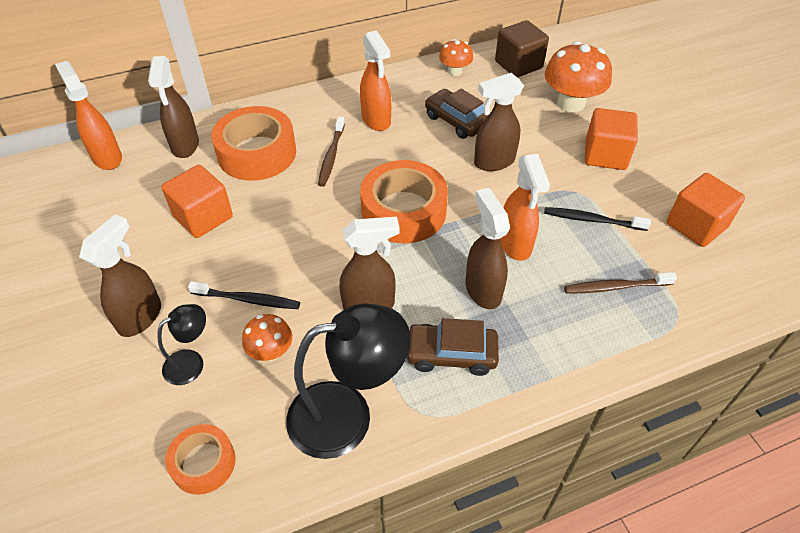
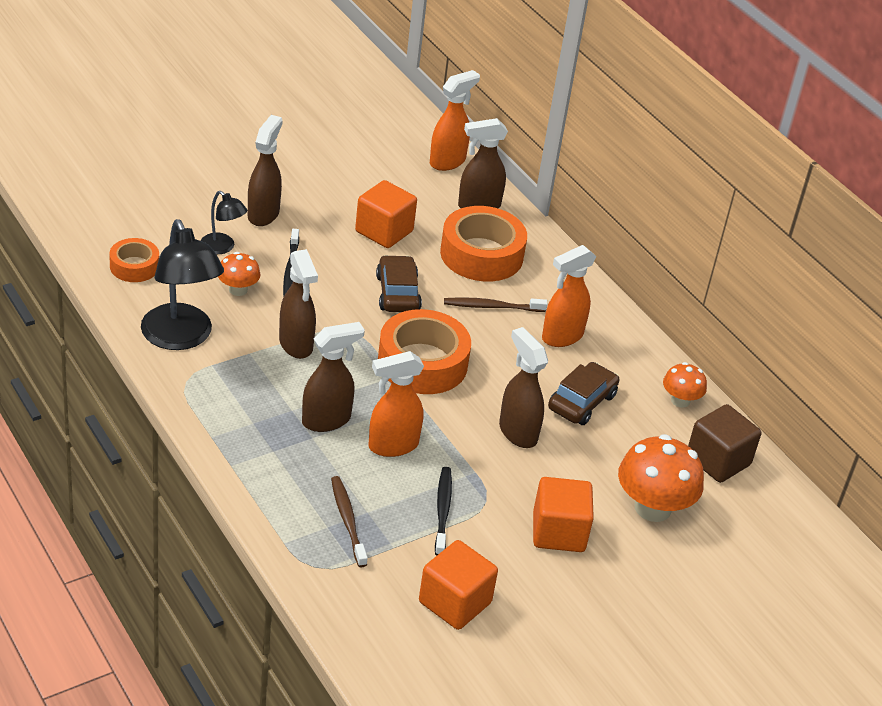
camera: 75 degrees right, 10 degrees down
brown spray bottle [79,214,161,337] -> brown spray bottle turned 90 degrees counterclockwise [248,115,283,226]
brown car [407,318,499,376] -> brown car moved to [376,255,422,312]

